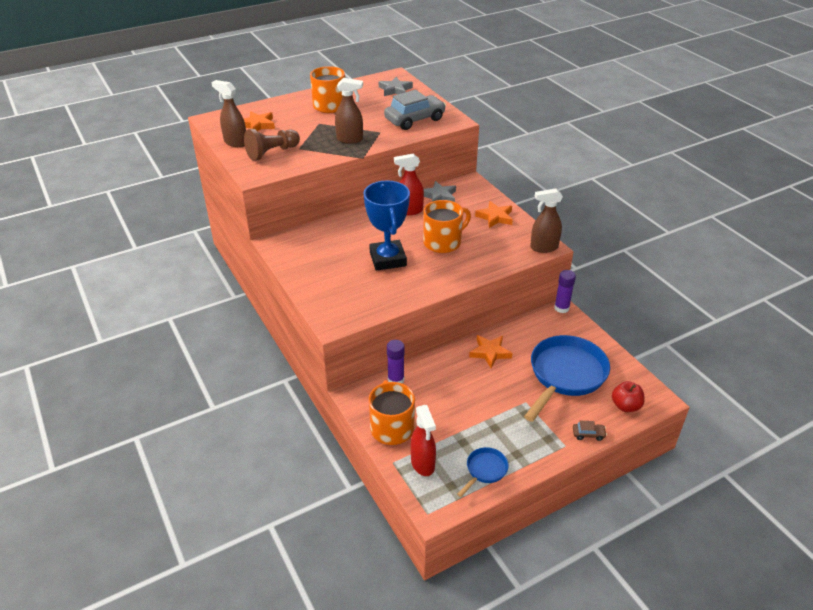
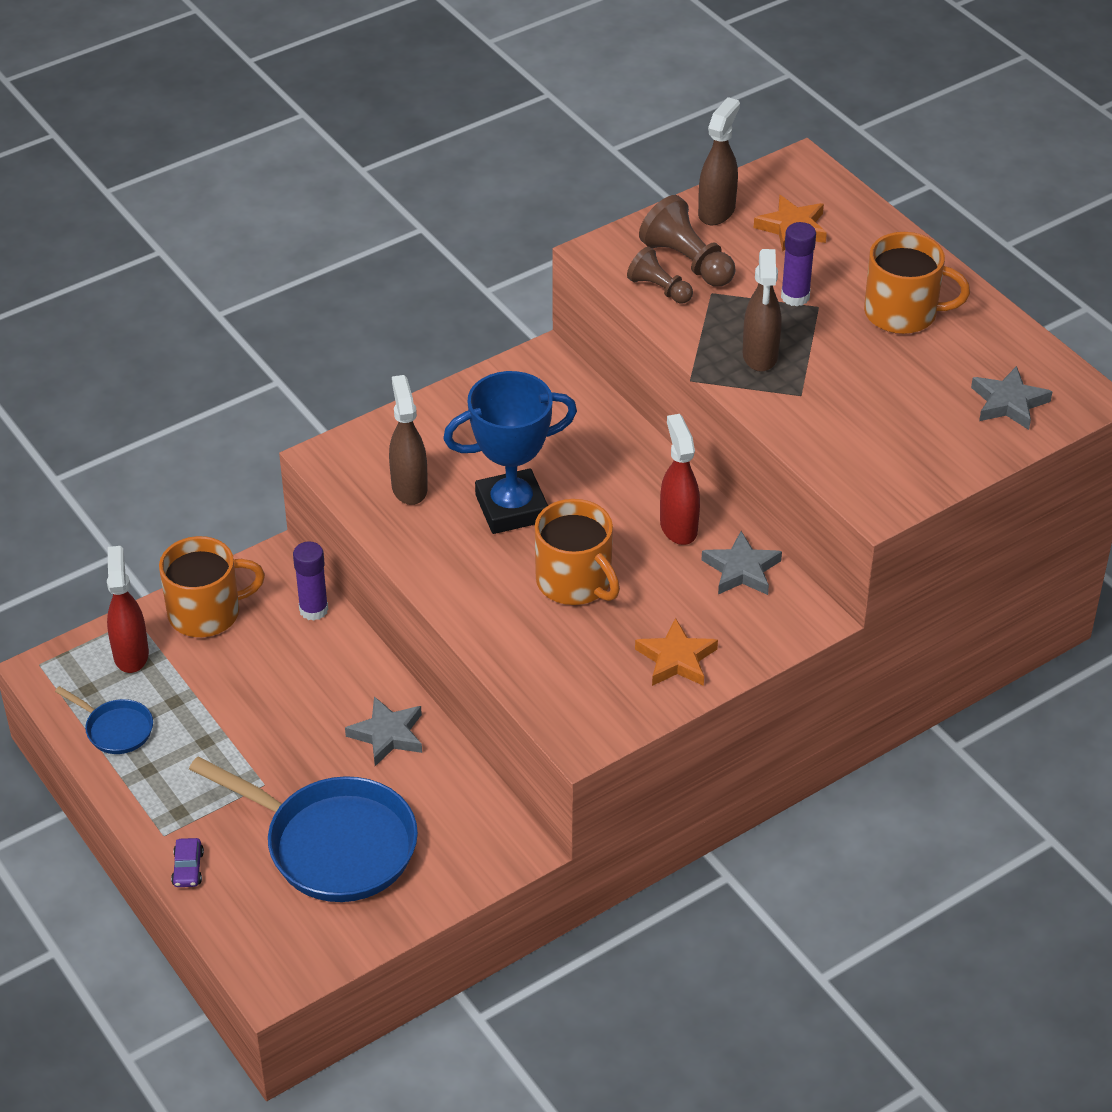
camera: 85 degrees right, 5 degrees up
grey car [384,90,446,130] -> none
red spray bottle [411,405,436,476] -> red spray bottle turned 105 degrees clockwise [107,546,149,673]
orange star [469,335,513,368] -> grey star [345,696,422,766]
brown spray bottle [530,188,563,253] -> brown spray bottle moved to [389,375,428,505]
purple glue stick [554,270,576,313] -> purple glue stick moved to [781,222,816,306]
brown car [573,421,607,441] -> purple car [171,838,204,887]
red apple [612,381,645,412] -> none
none -> brown pawn [627,247,693,304]

